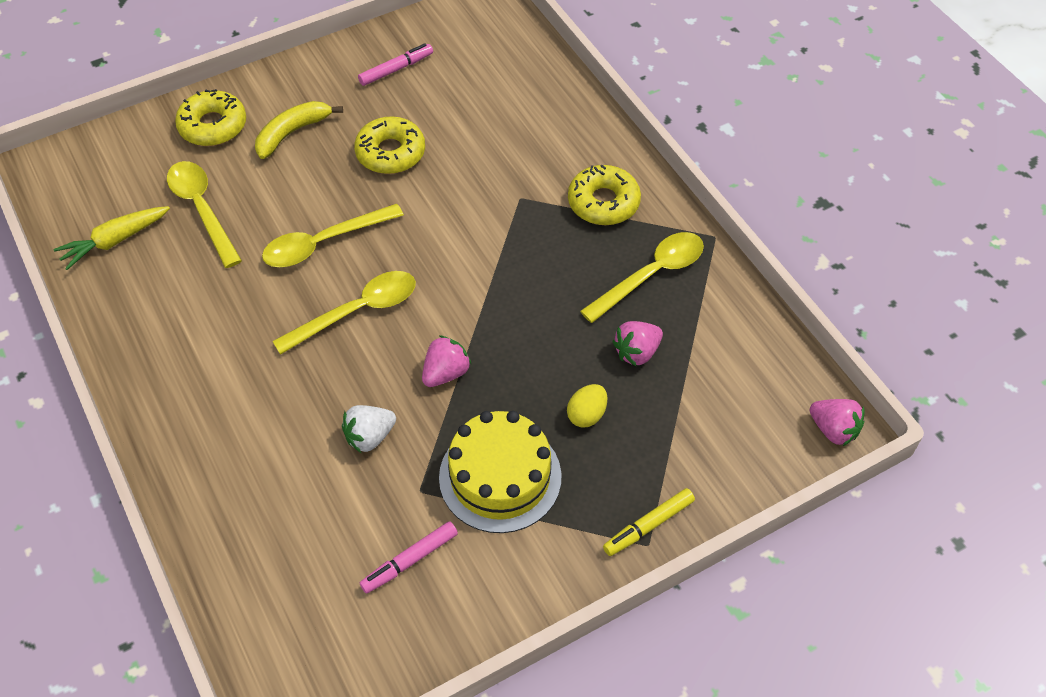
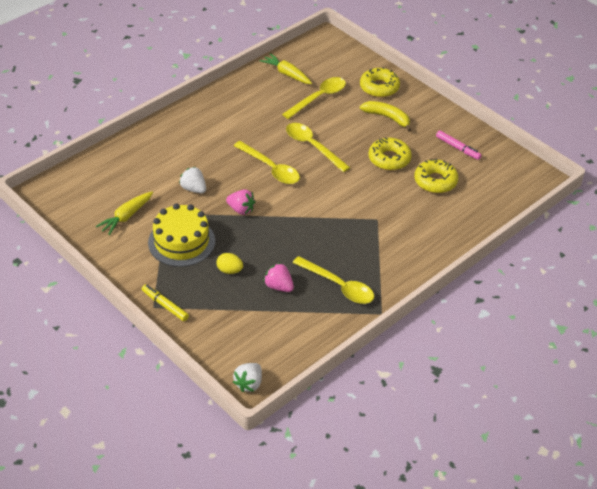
camera: 75 degrees right, 10 degrees down
pink marker [360,521,458,594] -> yellow carrot [96,191,153,235]
yellow donut [568,165,641,225] -> yellow donut moved to [414,159,458,193]
pink strawberry [810,399,865,447] -> white strawberry [233,363,262,392]

